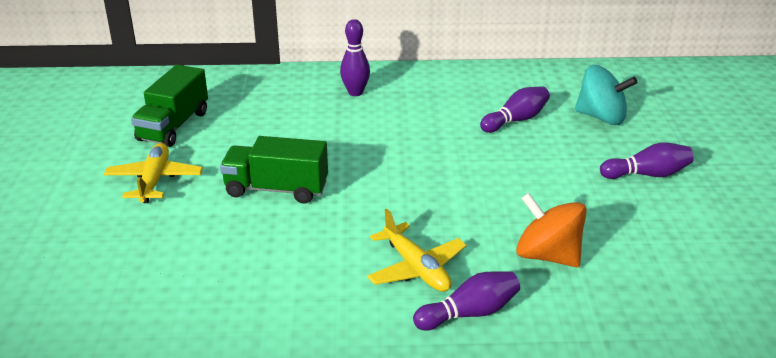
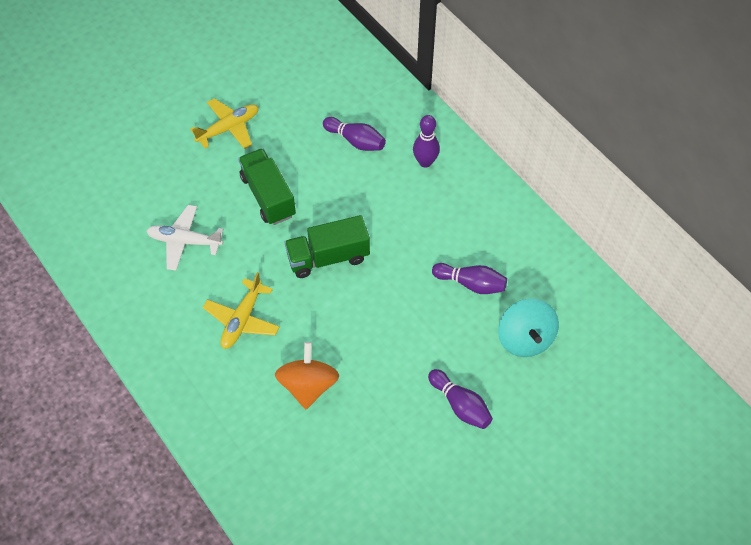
camera: 55 degrees right, 25 degrees up
green truck [131,65,208,147] -> green truck moved to [285,215,370,278]
purple bowling pin [413,272,520,331] -> purple bowling pin moved to [323,117,386,151]
none -> white plane [147,205,224,271]

